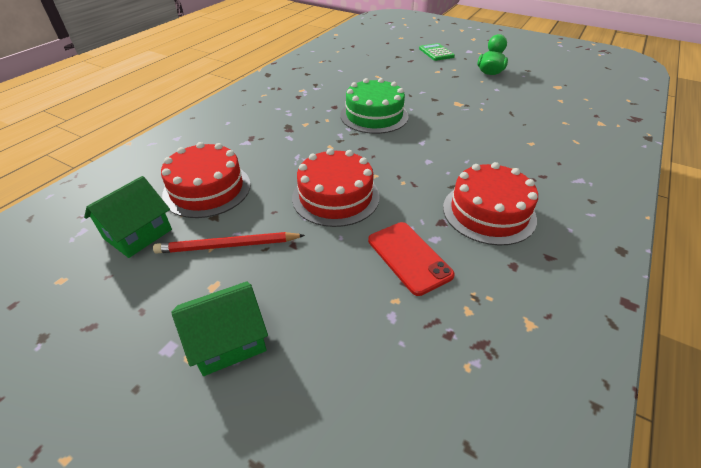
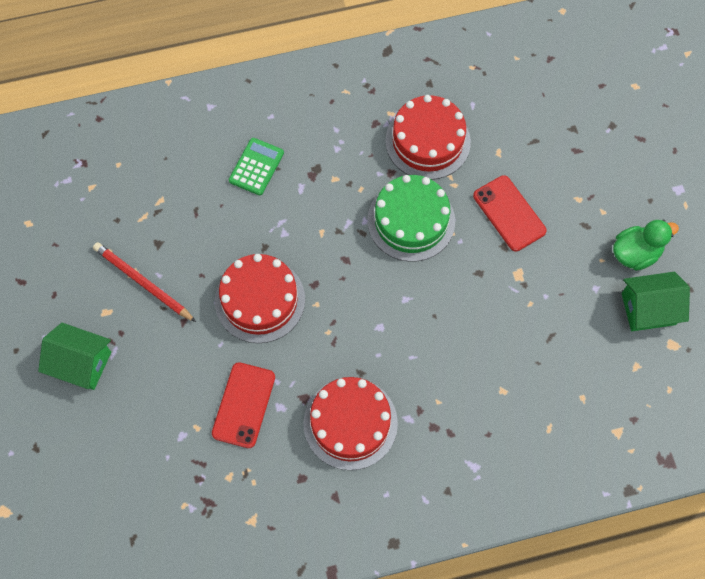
camera: 45 degrees right, 25 degrees up
green house [84,176,172,258] -> green house moved to [622,272,690,331]
red cake [161,142,251,218] -> red cake moved to [385,95,471,180]
green calculator [419,43,455,61] -> green calculator moved to [229,138,284,195]
none -> red phone [473,175,547,252]

